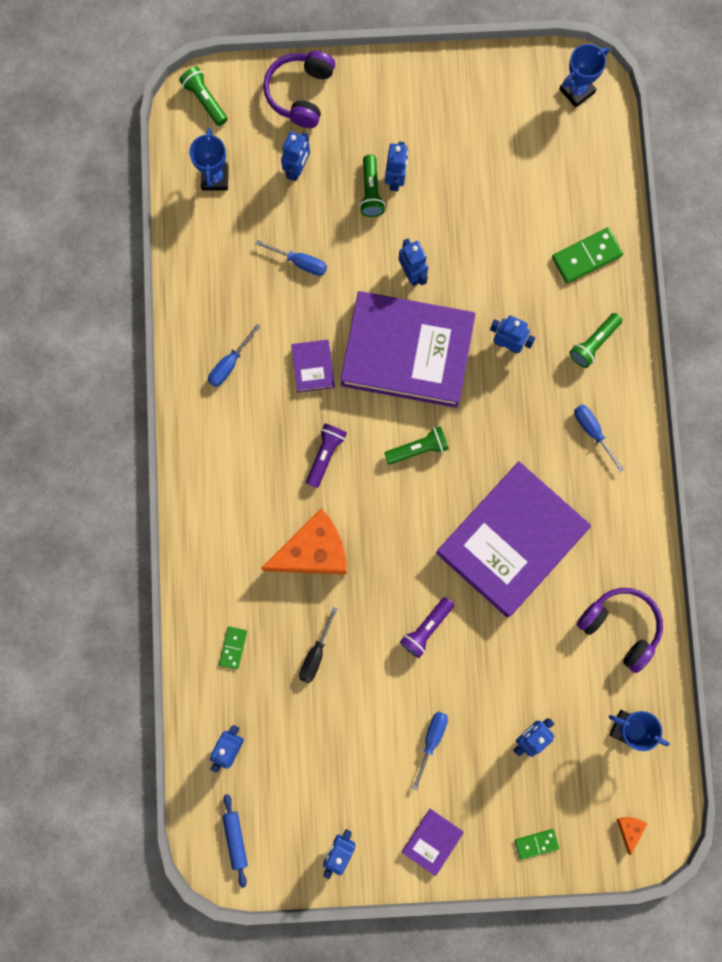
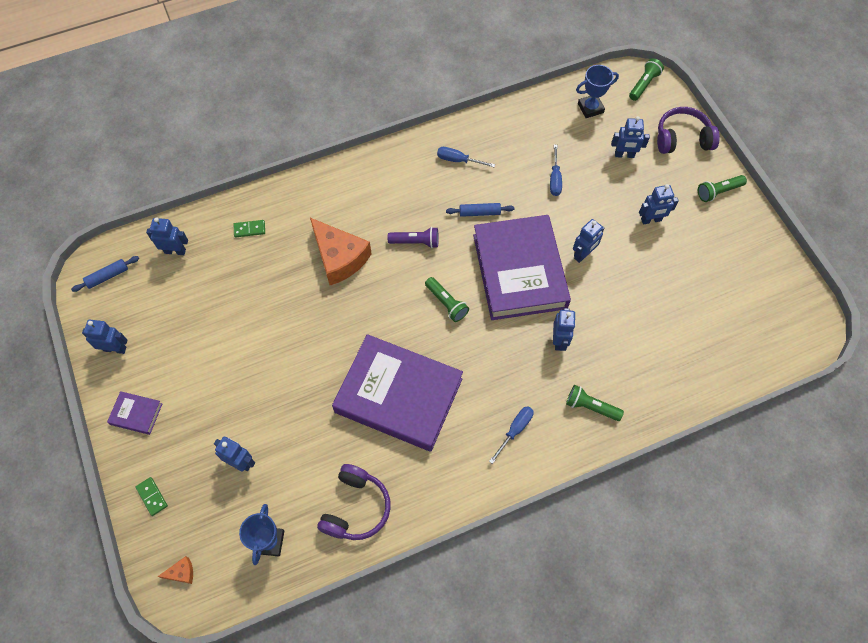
camera: 70 degrees right, 15 degrees down
purple book [291,339,335,393] -> blue rolling pin [446,203,514,217]
black screwdriver [299,607,337,683] -> none
green flashlight [359,155,385,217] -> green flashlight moved to [698,175,747,202]
purple flashlight [400,597,454,658] -> none
blue screwdriver [412,711,448,791] -> none
green domino [552,228,623,283] -> none
blue trophy [559,44,609,108] -> none

